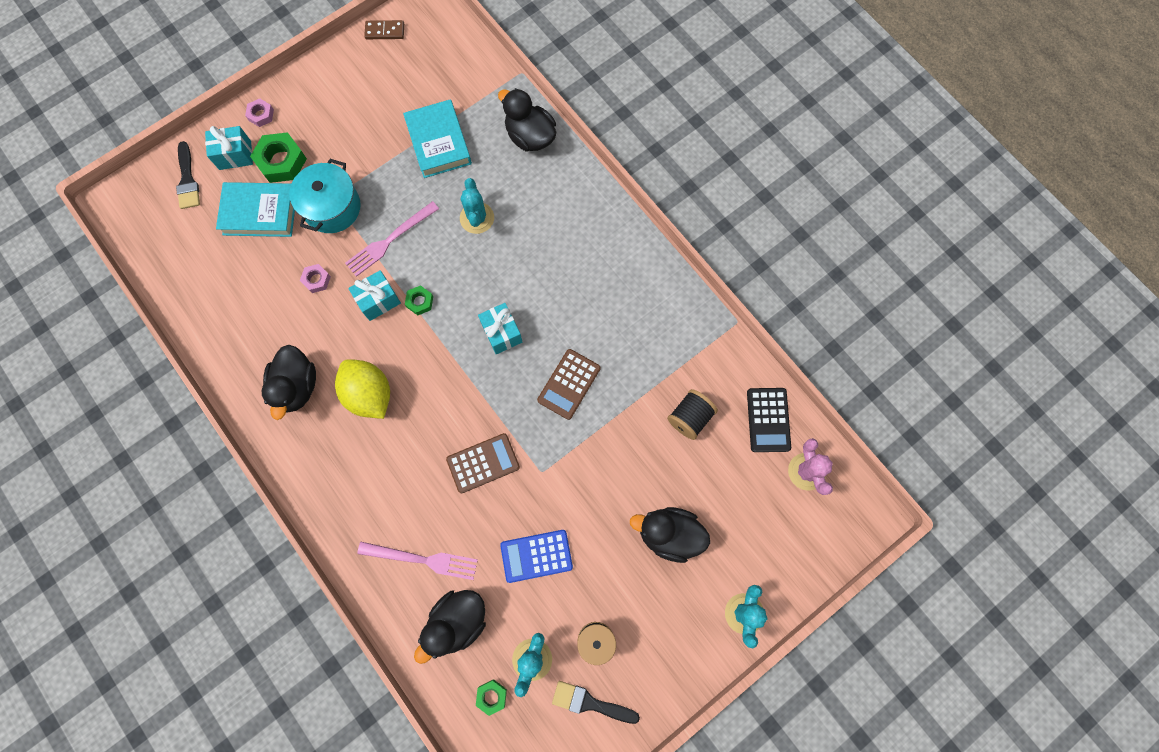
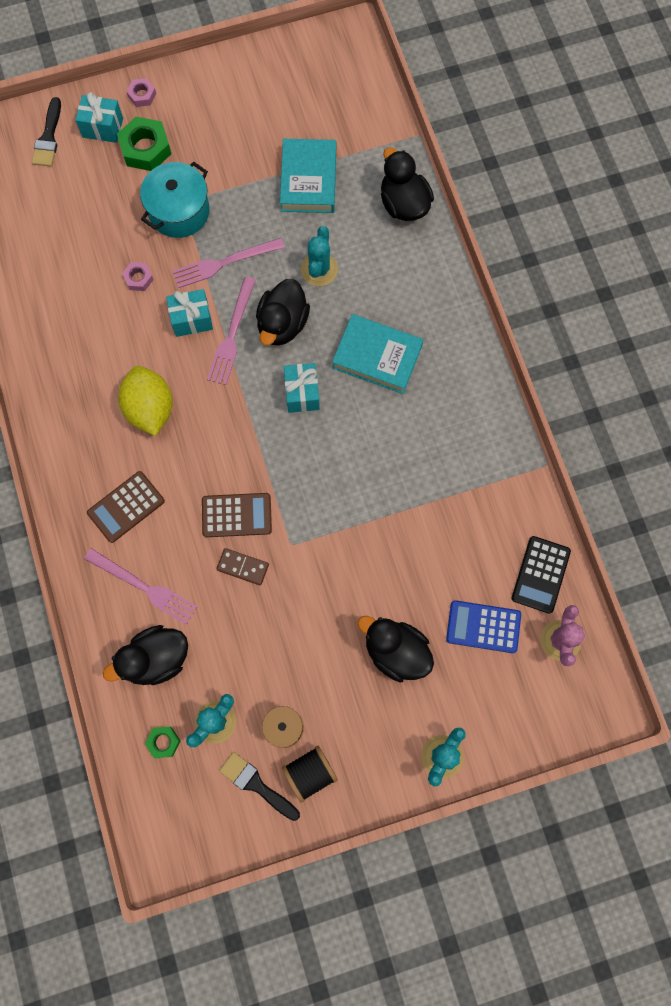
camera: 20 degrees right, 0 degrees up
turquoise book [216,182,295,237] -> turquoise book moved to [332,314,423,394]
black duck [262,345,316,420] -> black duck moved to [256,279,310,346]
brown domino [364,20,404,39] -> brown domino moved to [217,548,269,585]
green nut [405,285,433,315] -> pink fork [207,277,256,385]
blue calculator [500,530,573,583] -> blue calculator moved to [446,600,521,653]
brown calculator [537,349,601,420] -> brown calculator moved to [87,471,165,543]
black spool [667,389,718,440] -> black spool moved to [282,746,338,803]

